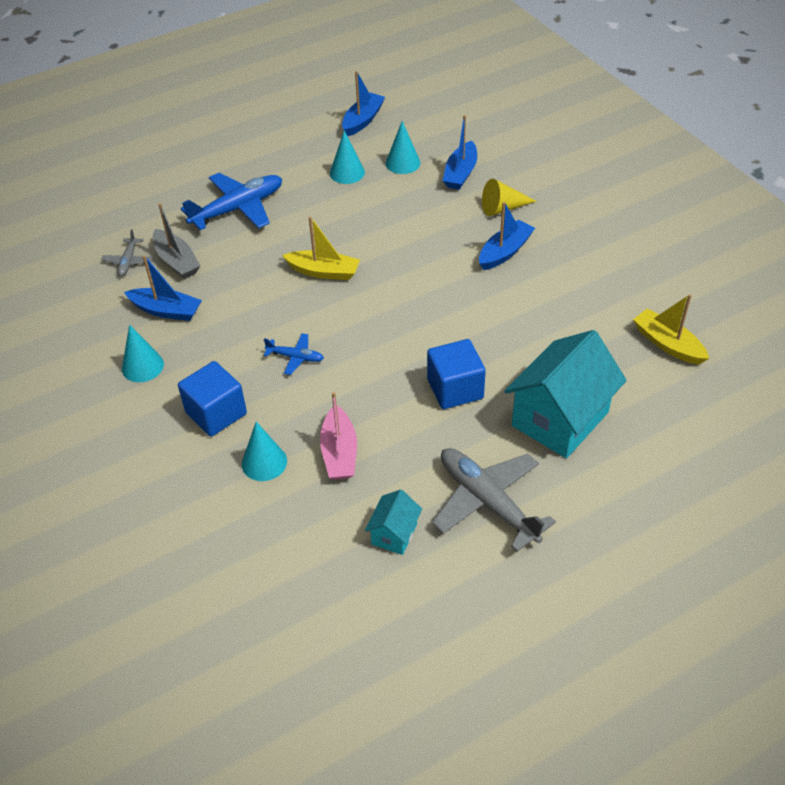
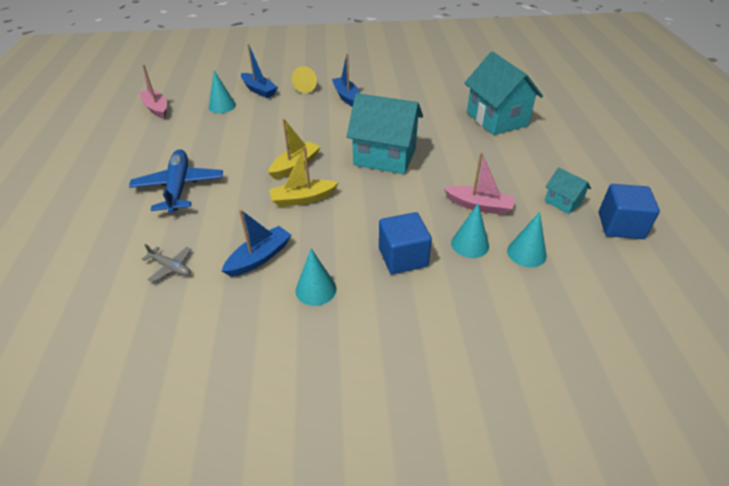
camera: 65 degrees left, 5 degrees down
grey boat [153,203,200,279] -> none
blue plane [264,333,324,375] -> none
turquoise cone [330,131,365,184] -> turquoise cone moved to [507,212,546,267]
blue boat [342,71,385,136] -> pink boat [139,65,167,119]
blue cube [427,339,486,409] -> blue cube moved to [599,184,660,239]
grey plane [432,448,556,552] -> none
yellow boat [633,294,709,365] -> yellow boat moved to [269,146,338,207]
none -> turquoise house [347,93,423,174]

